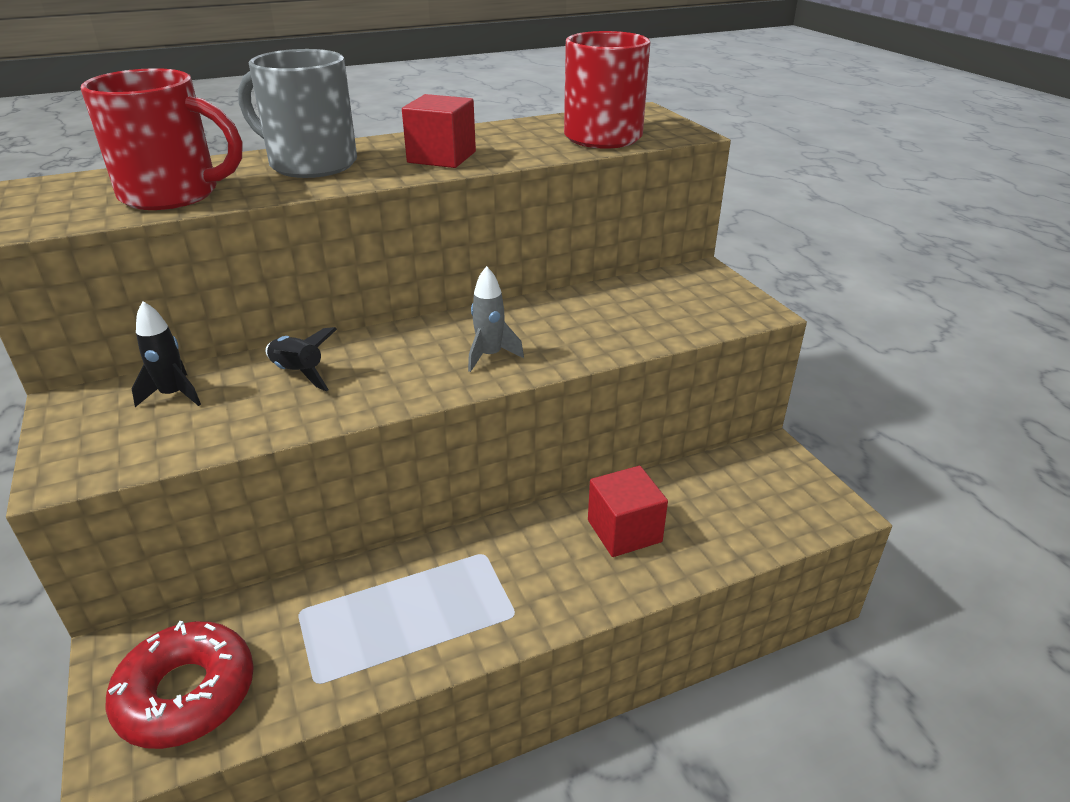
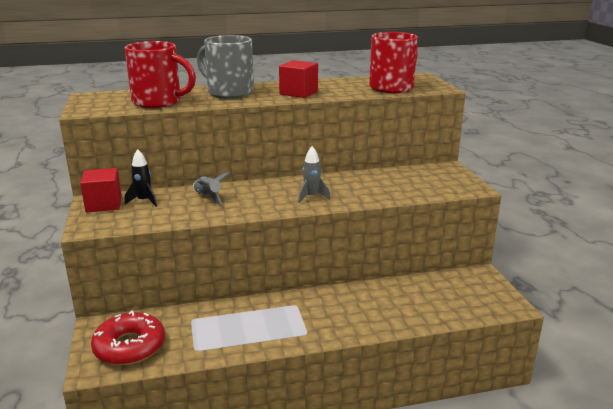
camera: 10 degrees right, 10 degrees down
black rocket [265,327,337,391] -> grey rocket [193,172,231,205]
red cube [588,466,668,557] -> red cube moved to [80,168,122,212]

